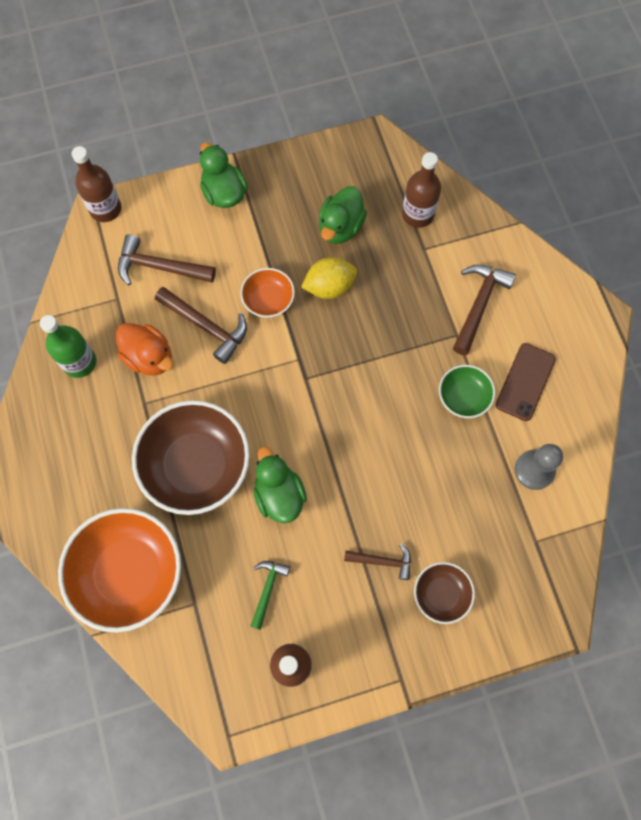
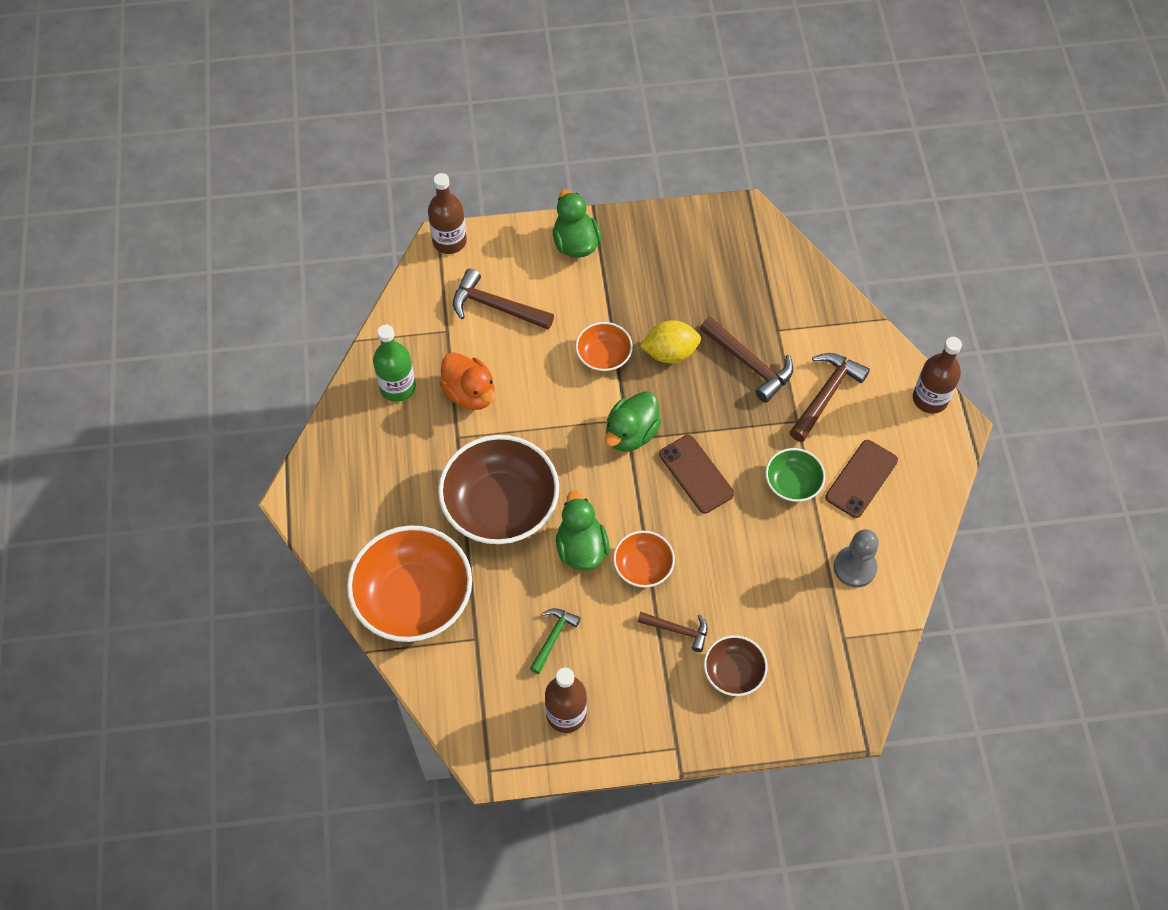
camera: 10 degrees right, 10 degrees down
brown hammer [155,287,247,364] -> brown hammer moved to [700,317,793,403]
green duck [319,186,367,244] -> green duck moved to [605,391,661,451]
brown bottle [402,152,441,228] -> brown bottle moved to [913,337,962,414]
none -> orange bowl [613,531,675,588]
none -> brown phone [659,435,734,514]

